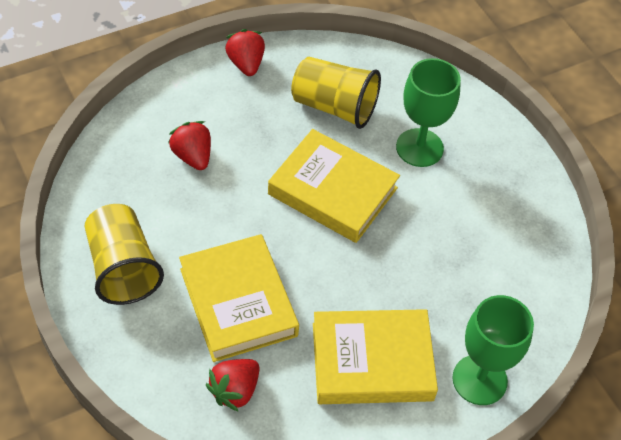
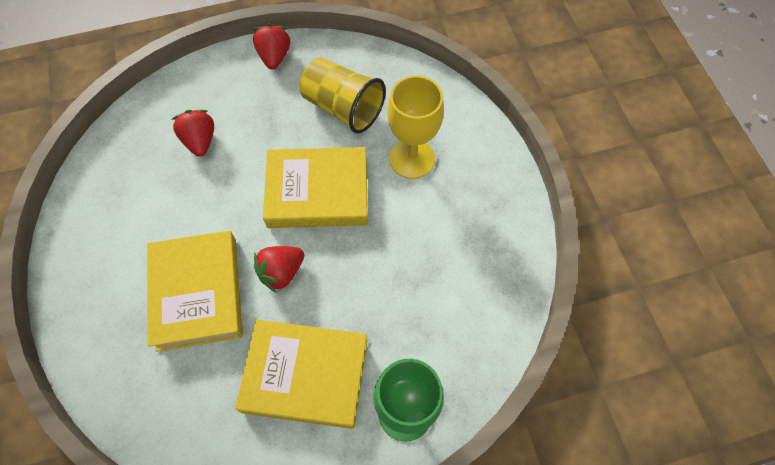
camera: 15 degrees right, 10 degrees up
yellow cup [84,204,164,305] -> none
red strawberry [206,359,260,412] -> red strawberry moved to [254,246,304,293]
yellow book [268,129,400,243] -> yellow book turned 45 degrees counterclockwise [263,147,368,228]
green goblet [396,58,461,167] -> yellow goblet [387,76,444,179]

